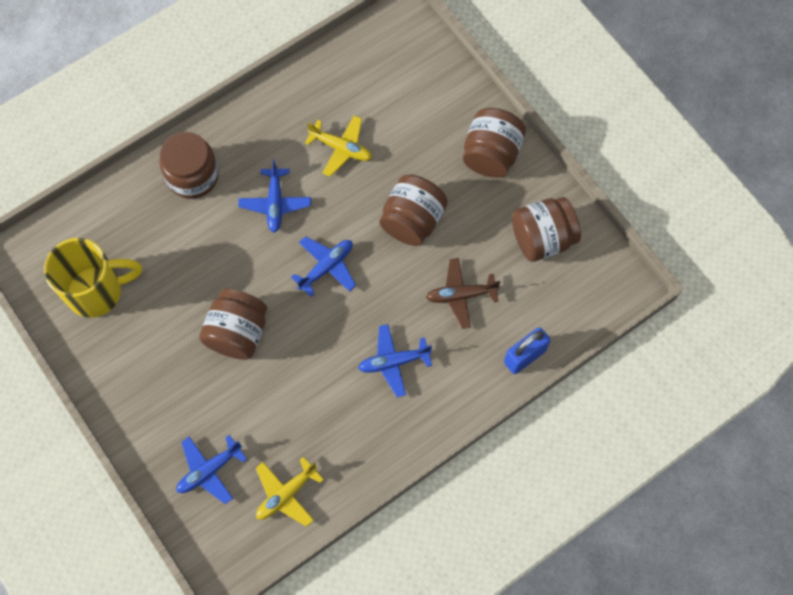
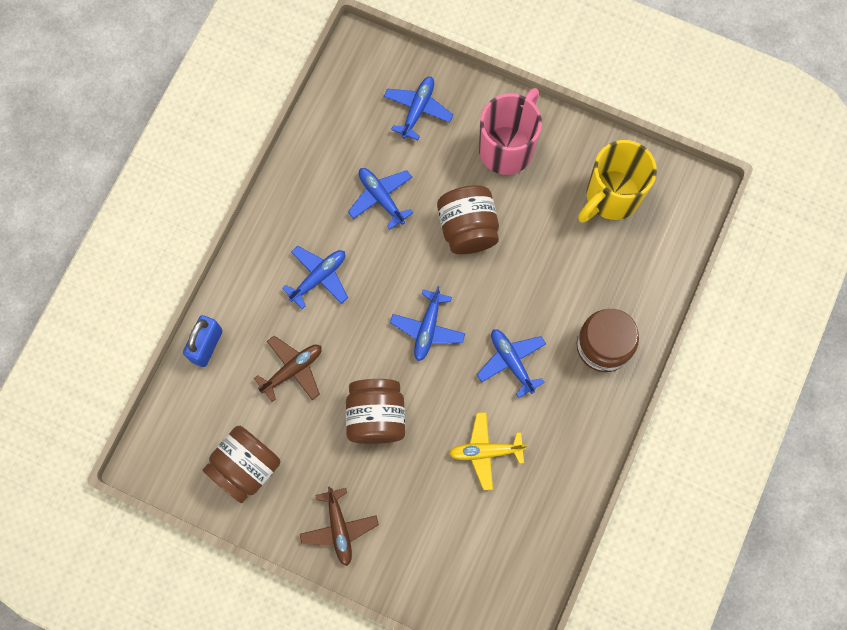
camera: 150 degrees right, 5 degrees up
yellow plane [256,457,324,527] -> none
brown jar [463,108,526,178] -> brown plane [300,487,379,566]
none -> blue plane [348,168,414,229]
none -> pink mug [479,88,542,175]

